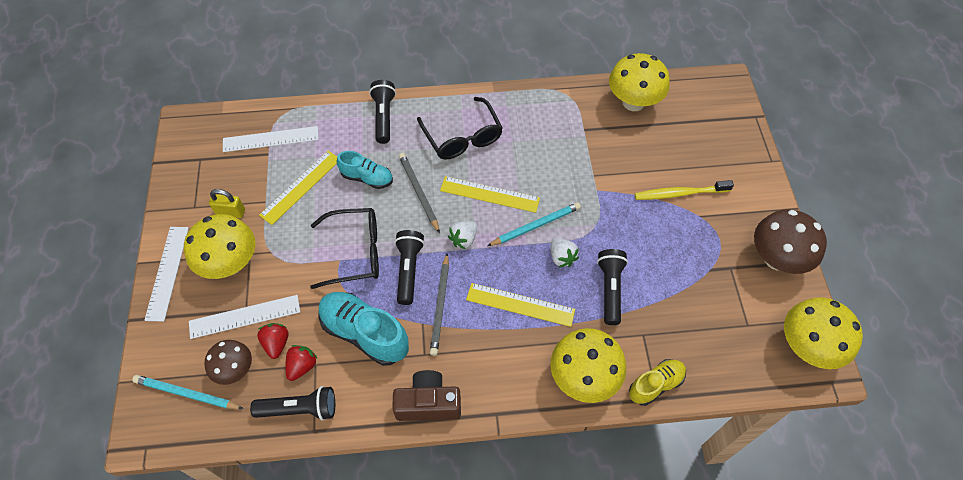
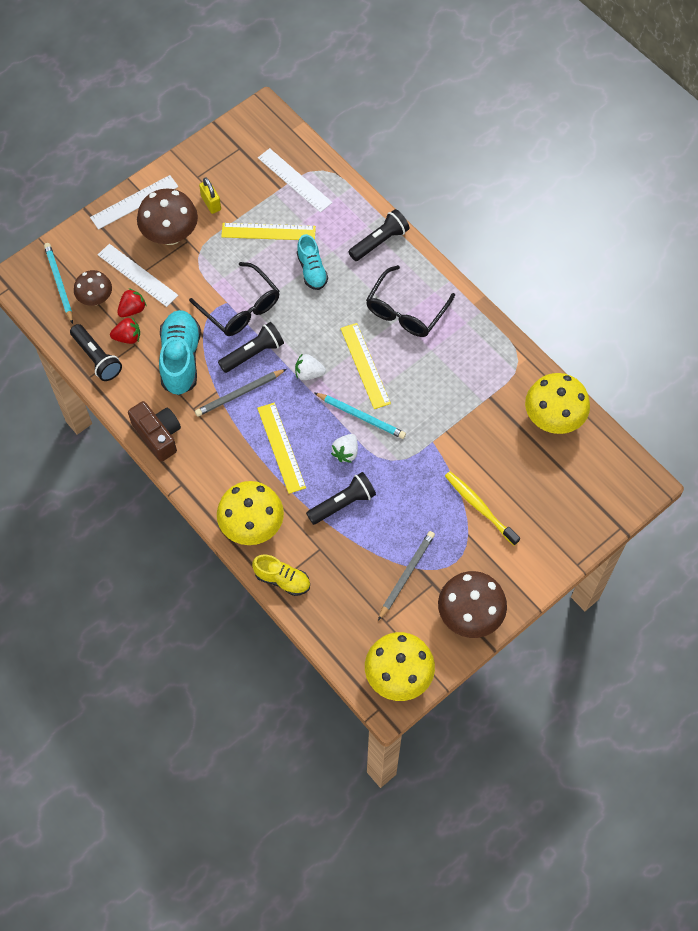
camera: 55 degrees right, 5 degrees up
yellow mushroom [184,214,255,279] -> brown mushroom [137,188,198,245]
grey pencil [399,153,440,233] -> grey pencil moved to [378,531,435,621]

